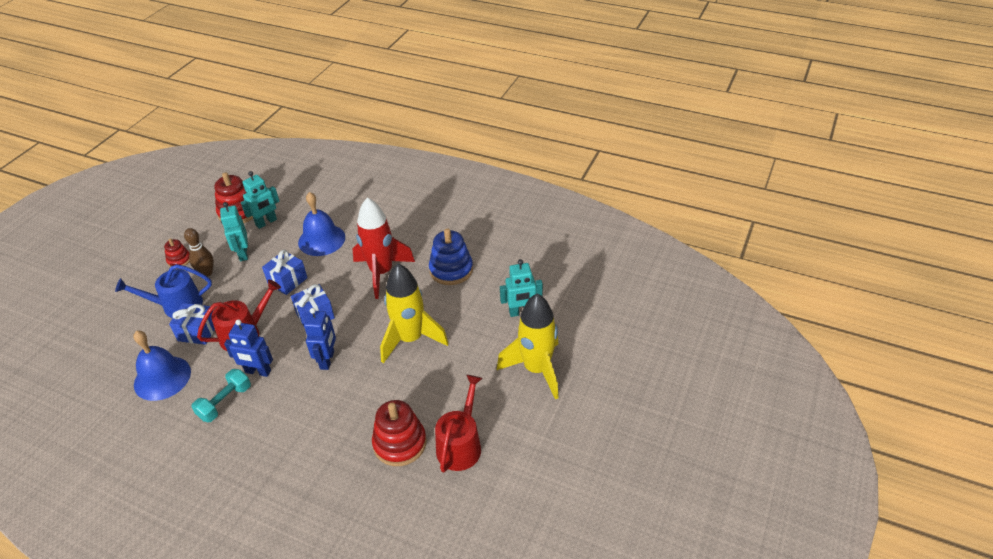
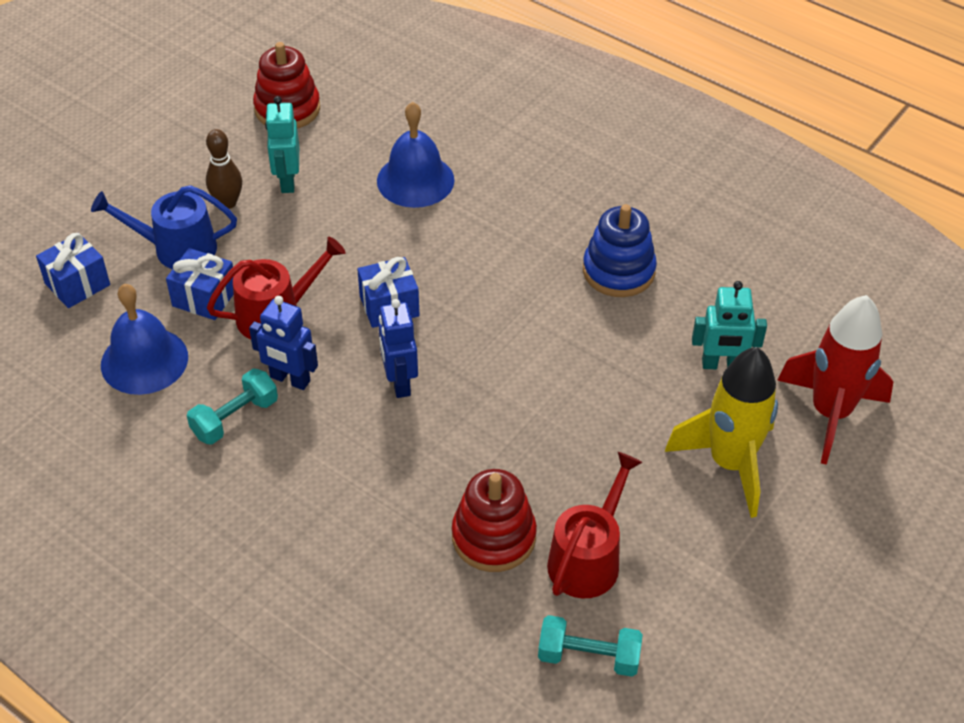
camera: 10 degrees right, 5 degrees up
red stacking toy [164,238,190,267] -> none
turquoise robot [241,171,279,229] -> none
blue gift [262,250,307,295] -> blue gift moved to [36,233,110,308]
blue robot [304,308,336,370] -> blue robot turned 150 degrees clockwise [378,299,418,398]
red rocket [353,197,415,299] -> red rocket moved to [777,295,893,465]
yellow rocket [380,264,449,364] -> none
none -> turquoise dumbbell [538,615,643,677]

